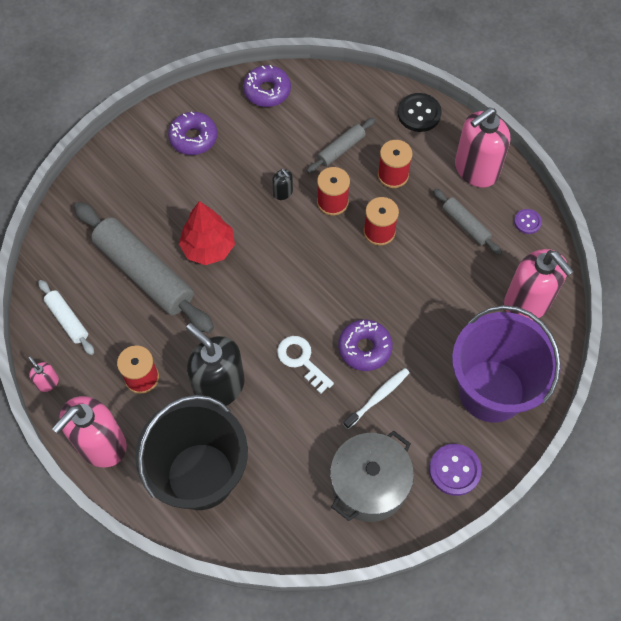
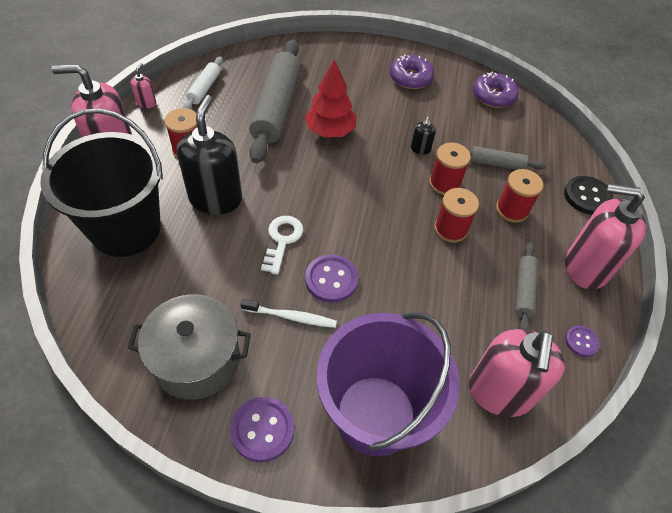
camera: 50 degrees right, 10 degrees down
purple donut [338,319,393,371] -> purple button [305,254,358,303]

